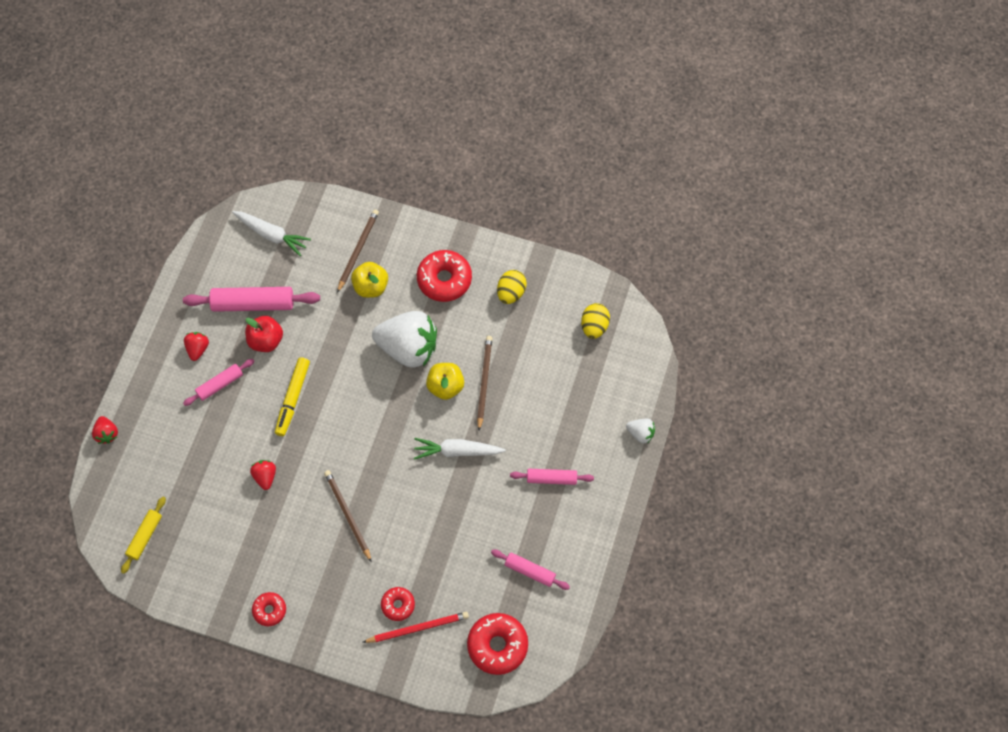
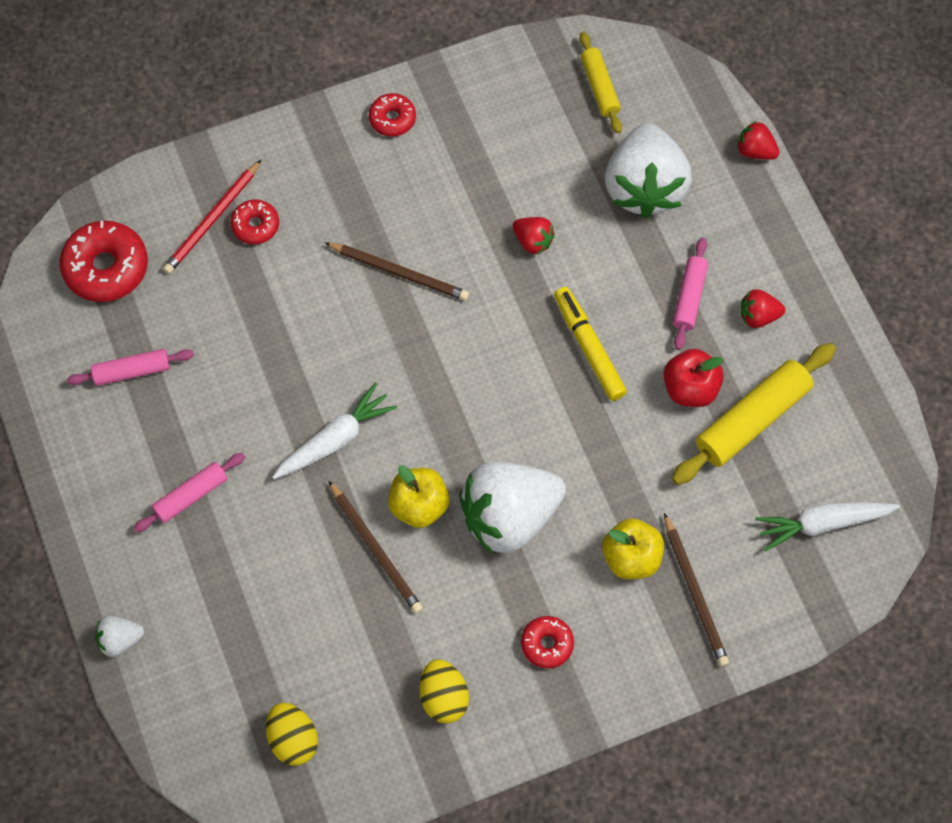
camera: 140 degrees right, 0 degrees up
pink rolling pin [183,287,320,312] -> yellow rolling pin [672,343,836,485]
red strawberry [184,332,209,361] -> red strawberry turned 120 degrees clockwise [741,289,785,328]
red donut [417,250,472,302] -> red donut [521,616,574,669], size x0.56
none -> white strawberry [605,123,692,218]

